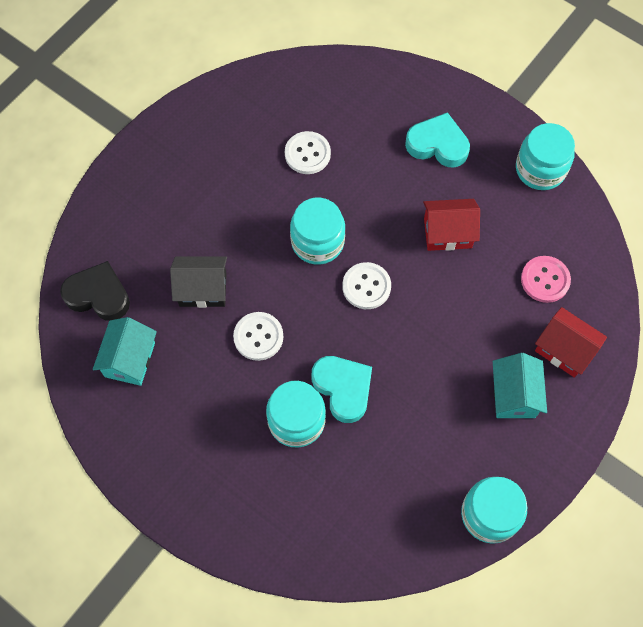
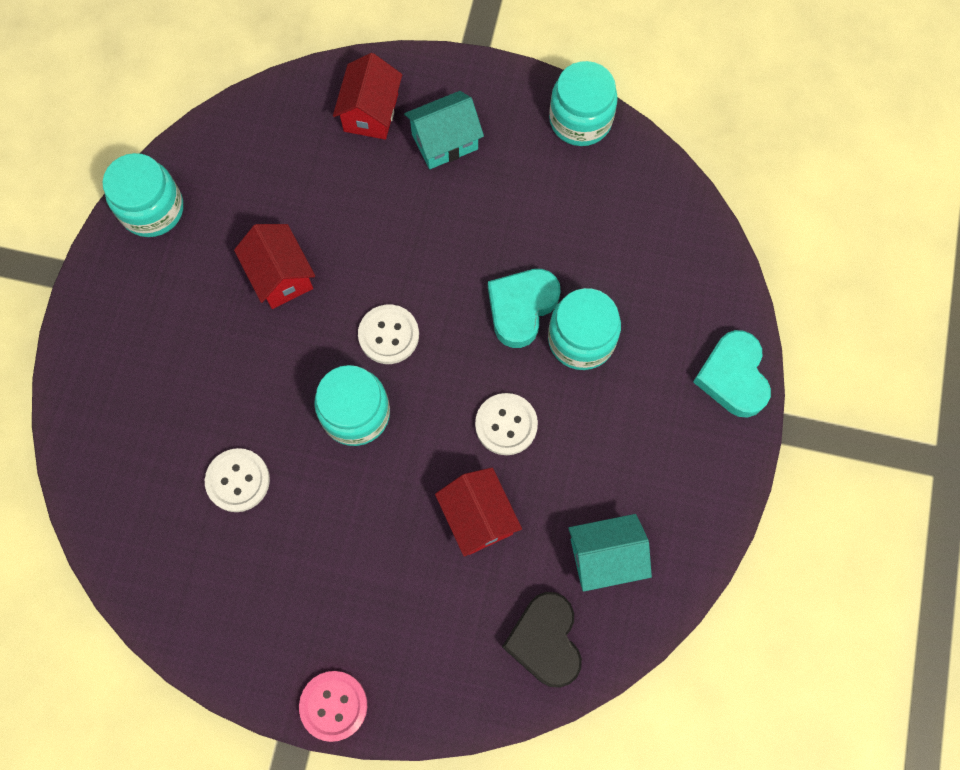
camera: 115 degrees left, 5 degrees up
black house [170,256,227,308] -> red house [435,468,522,557]
turquoise heart [405,112,470,168] -> turquoise heart moved to [693,330,771,418]
pink button [521,256,571,303] -> pink button moved to [299,671,367,742]

